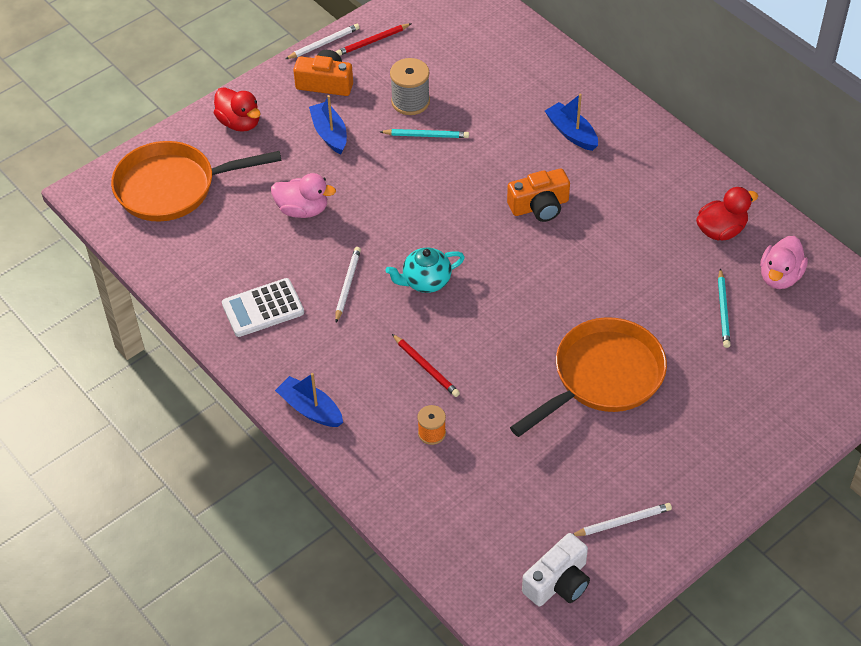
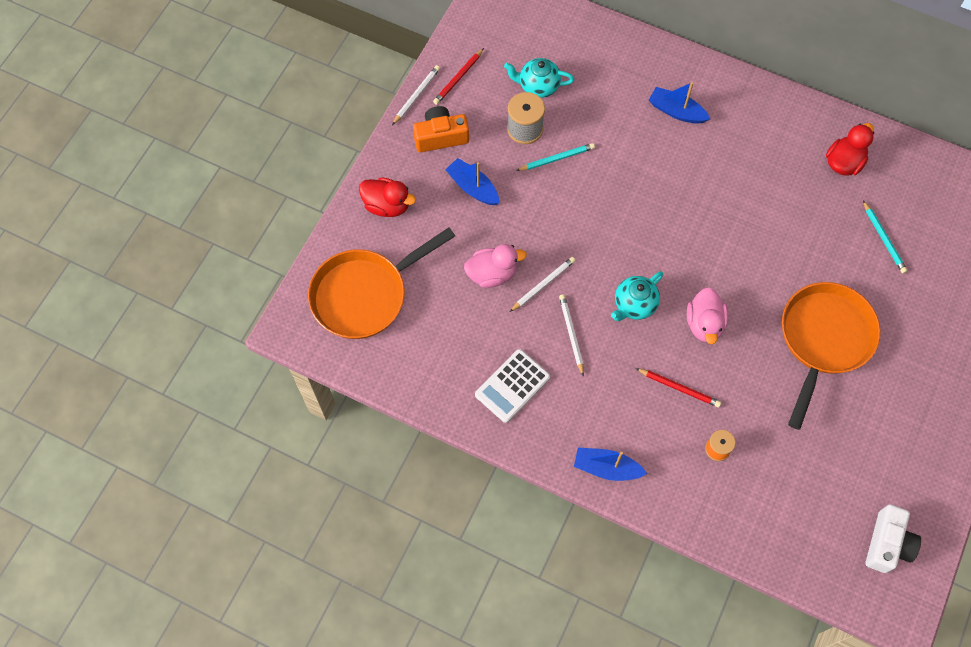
camera: 25 degrees left, 15 degrees up
orange camera [507,169,570,222] -> none
white pencil [573,503,672,536] -> white pencil moved to [510,257,576,312]
pink duck [760,236,808,289] -> pink duck moved to [687,287,728,344]
none -> turquoise teapot [504,58,574,98]

